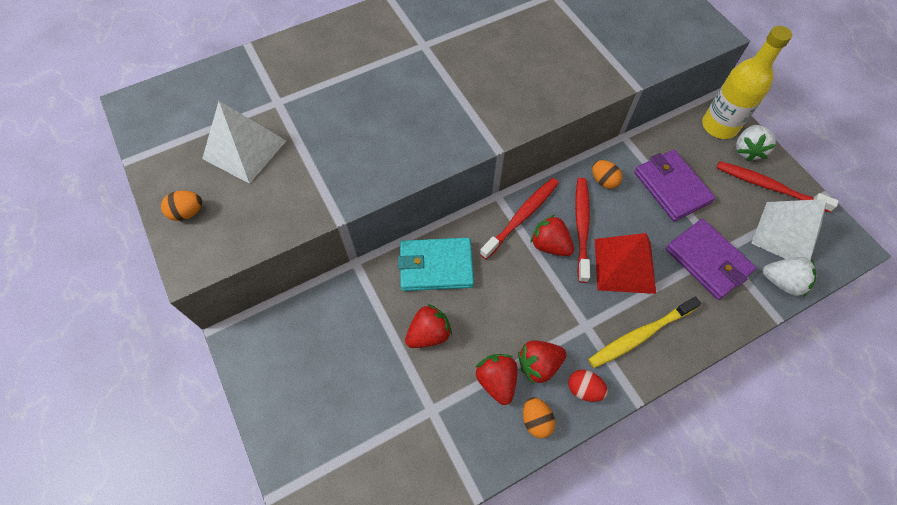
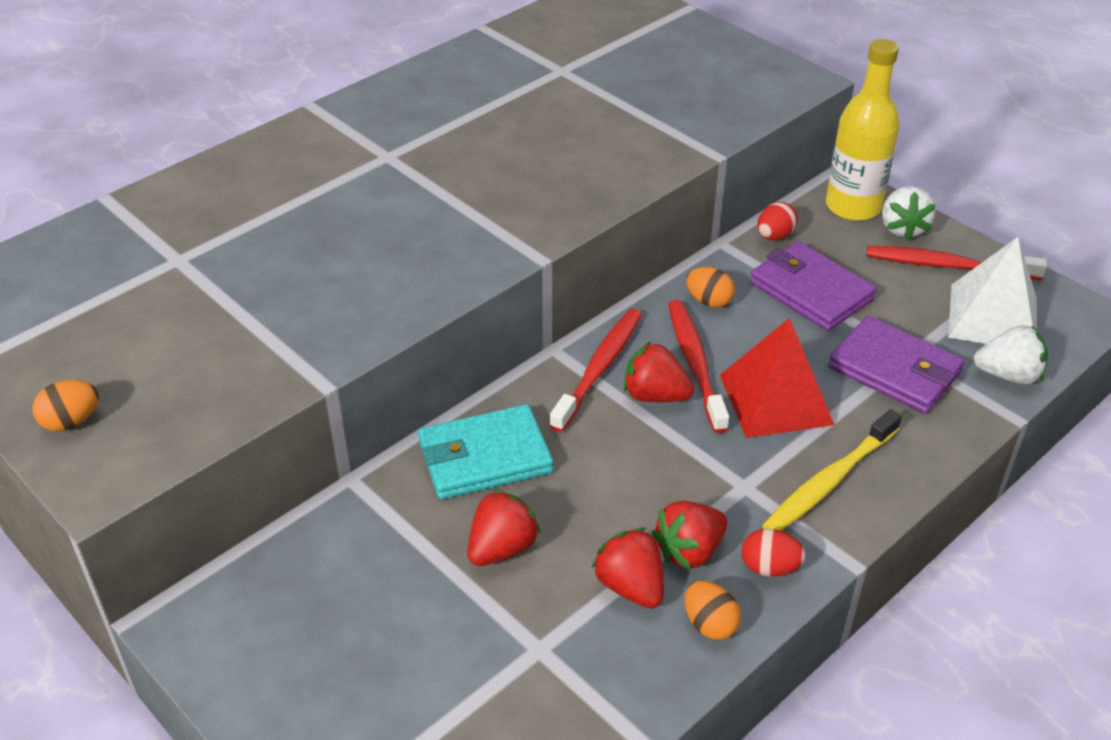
camera: 15 degrees left, 20 degrees down
white pyramid [202,101,286,184] -> none
none -> red egg [757,202,798,240]

